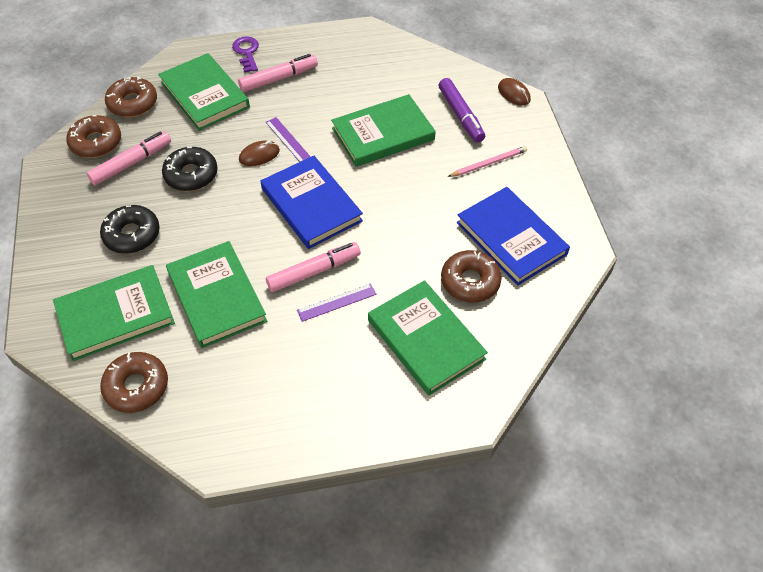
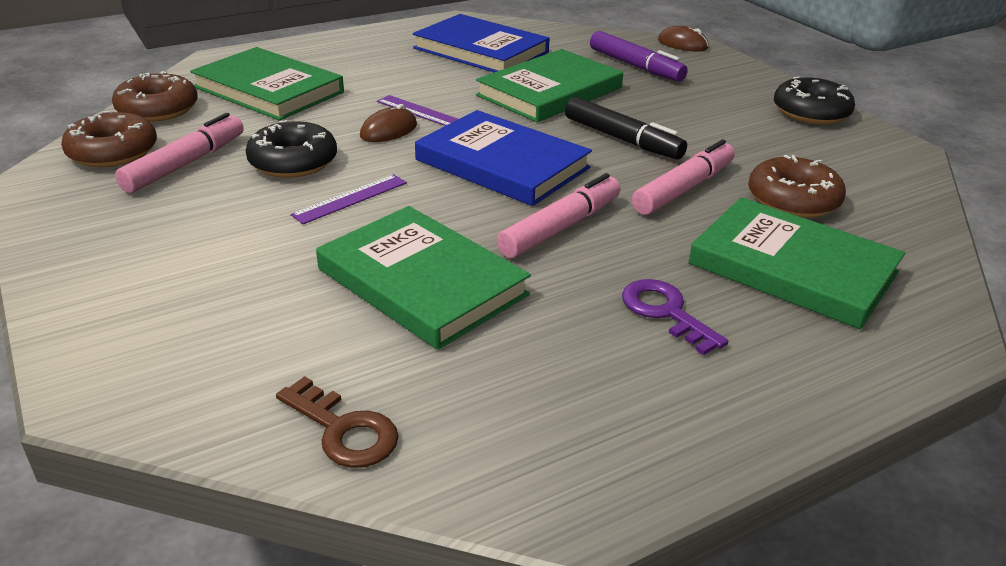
camera: 20 degrees left, 20 degrees down
green book [53,265,175,361] -> none
black donut [100,205,160,254] -> black donut moved to [774,77,855,124]
brown donut [100,352,168,413] -> brown key [276,376,399,468]
purple key [232,36,259,73] -> purple key moved to [622,279,728,355]
pink marker [238,54,318,92] -> pink marker moved to [632,140,735,215]
purple ruler [297,283,376,322] -> purple ruler moved to [290,174,407,224]
pink pencil [448,146,527,177] -> none
blue book [457,187,570,285] -> blue book moved to [413,14,550,72]
none -> black marker [565,97,687,160]

